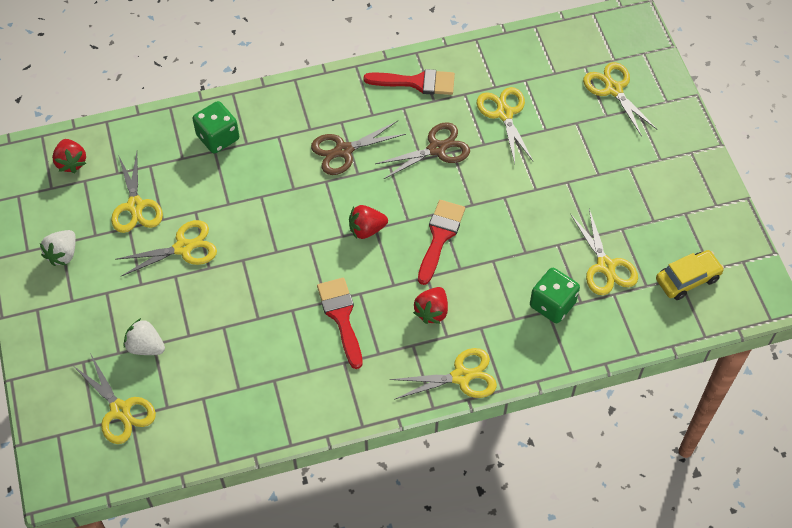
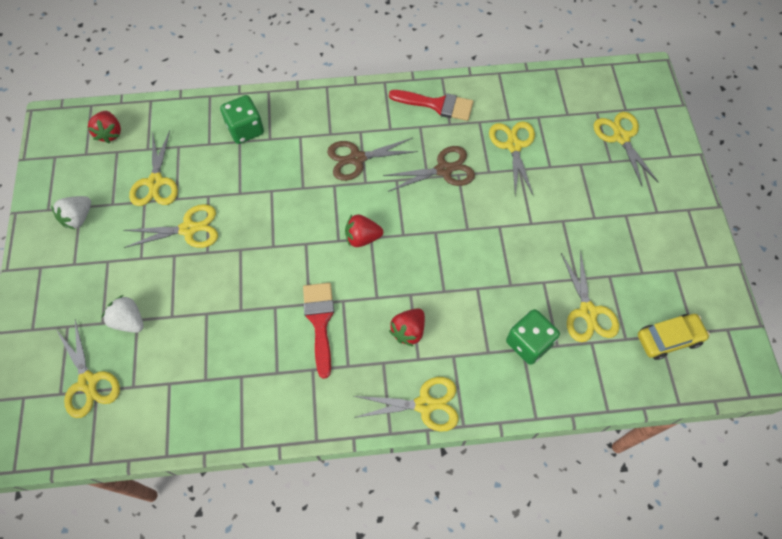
camera: 10 degrees right, 5 degrees up
red brush [418,200,465,285] -> none

